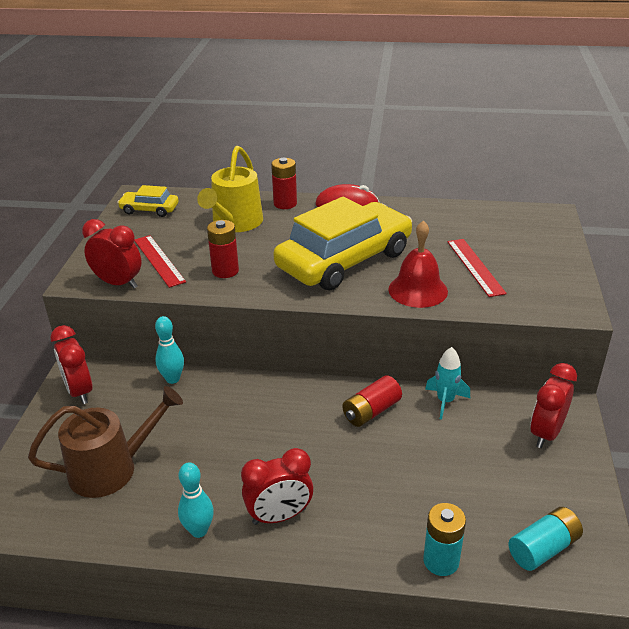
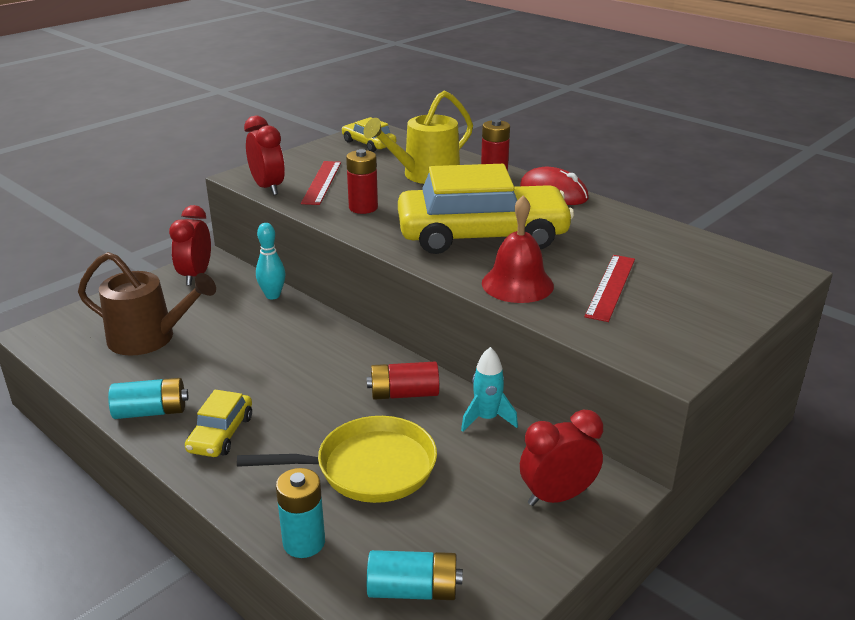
camera: 35 degrees right, 5 degrees down
turquoise bowling pin [178,462,214,538] -> turquoise battery [108,378,188,419]
red clock [241,448,313,525] -> yellow car [185,390,252,457]
none -> yellow pan [237,416,437,503]

